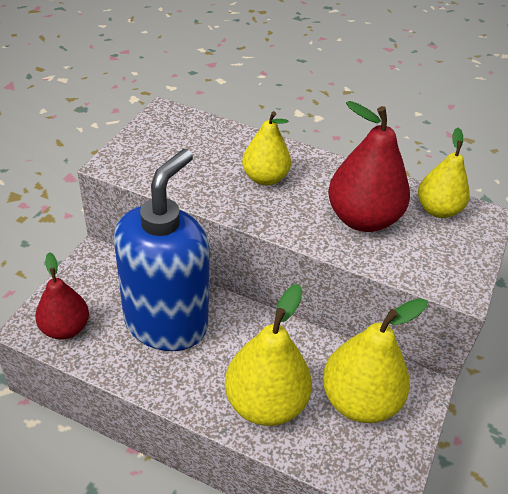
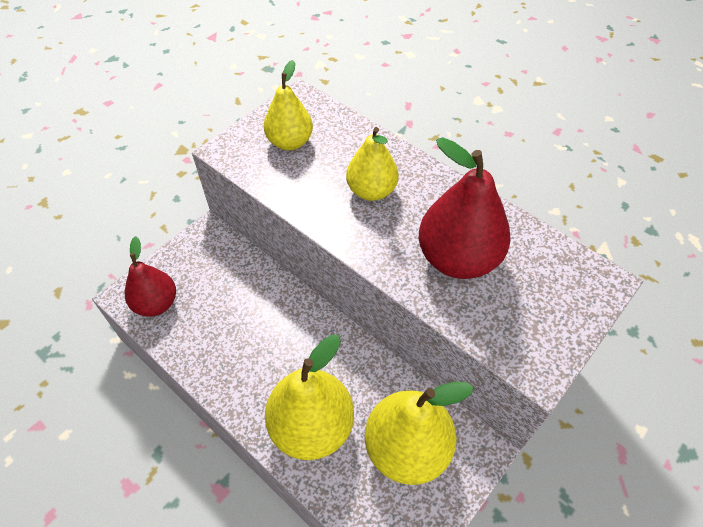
camera: 20 degrees right, 10 degrees up
blue soap dispenser [114,149,210,351] -> none
yellow pear [418,128,470,218] -> yellow pear moved to [264,60,313,150]

